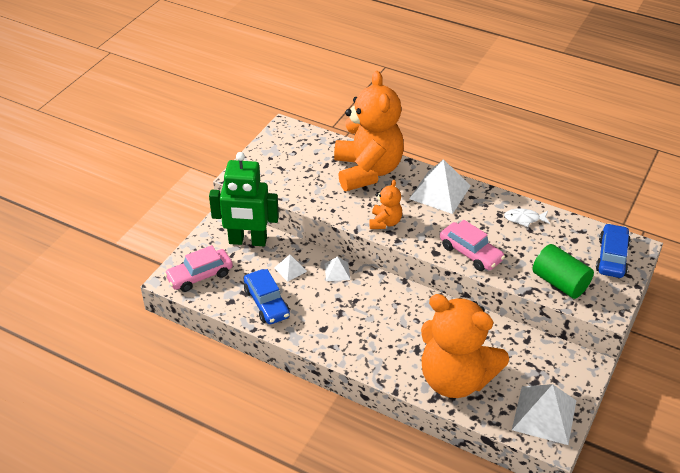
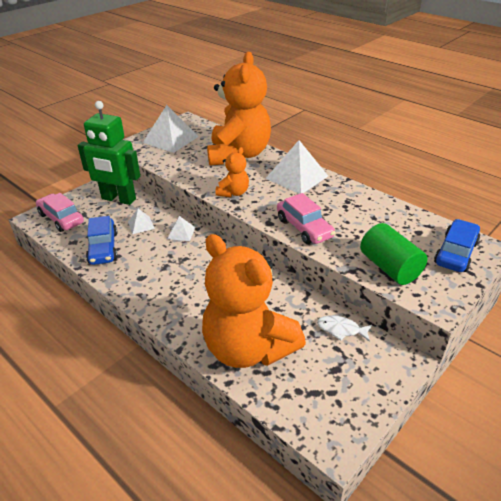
camera: 15 degrees right, 5 degrees down
pink car [164,245,233,292] -> pink car turned 60 degrees clockwise [36,193,84,232]
white fish [504,208,550,227] -> white fish moved to [317,316,372,342]
white pyramid [512,384,577,445] -> white pyramid moved to [143,105,199,153]

